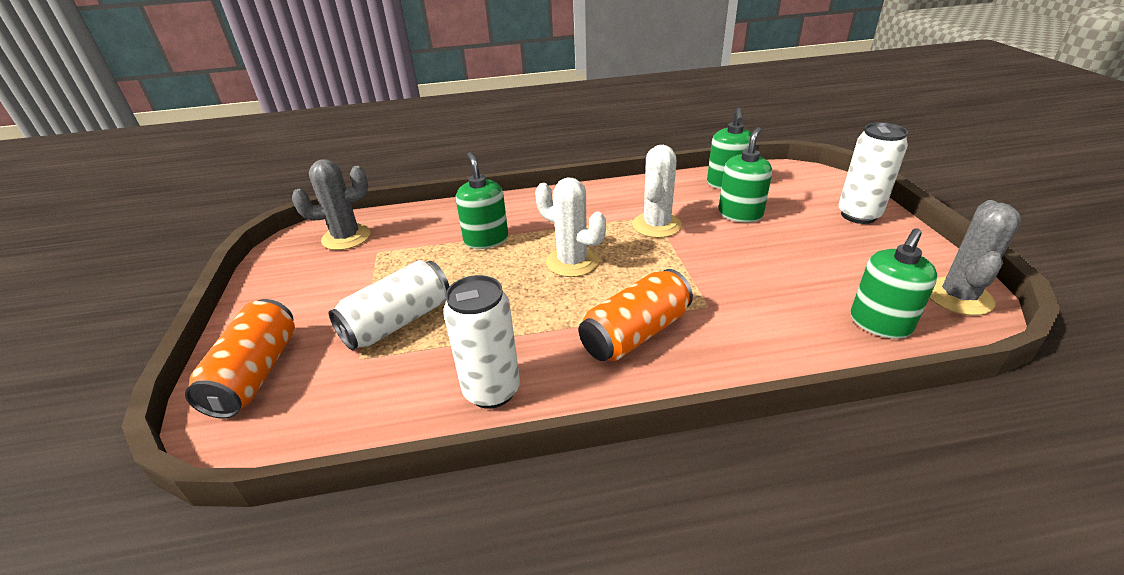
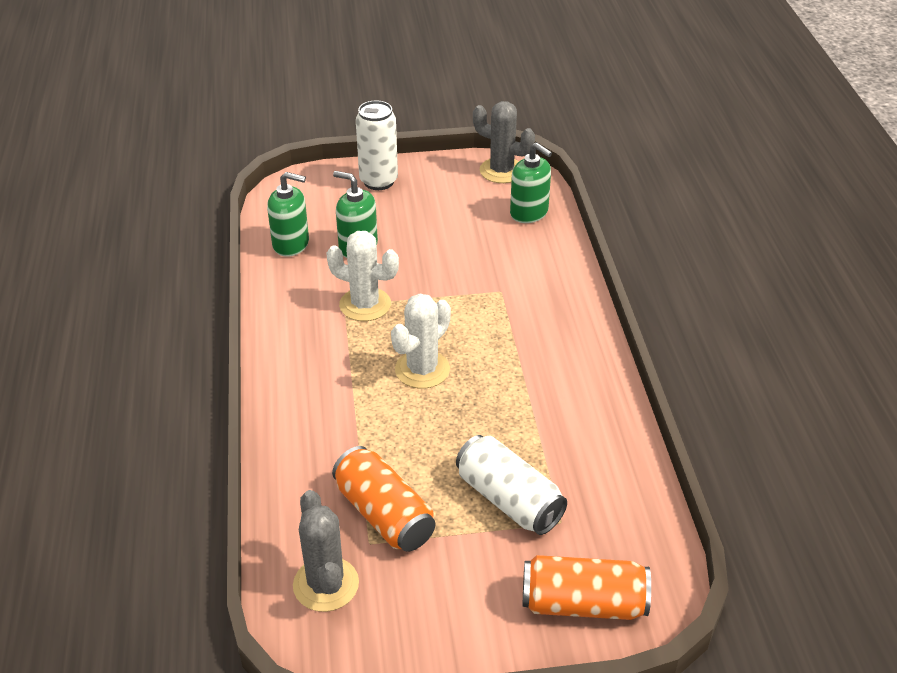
camera: 90 degrees left, 5 degrees up
white can [443,275,520,409] -> none
green soap dispenser [456,152,508,249] -> none
orange can [579,269,693,361] -> orange can moved to [332,446,435,552]

